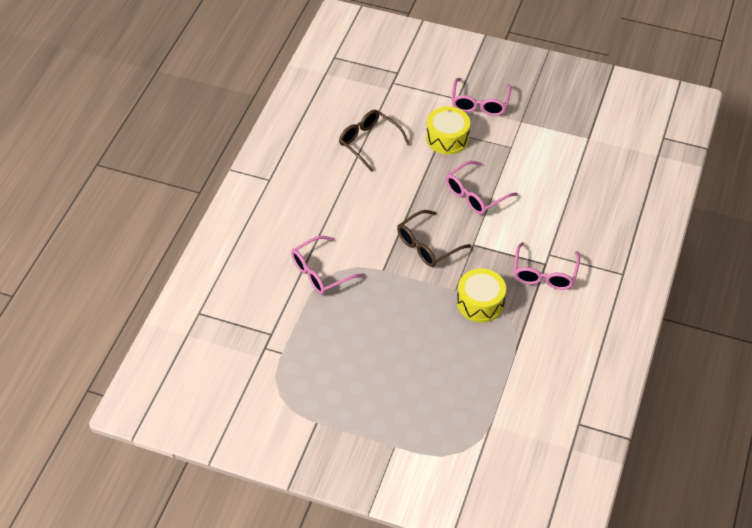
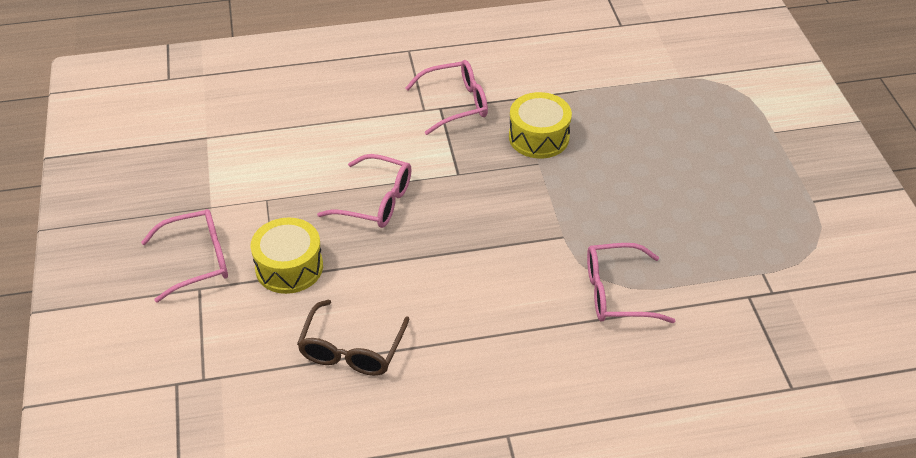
camera: 120 degrees left, 5 degrees down
pink glasses [291,236,365,295] -> pink glasses turned 150 degrees clockwise [587,243,675,323]
brown glasses [397,210,471,267] -> none

